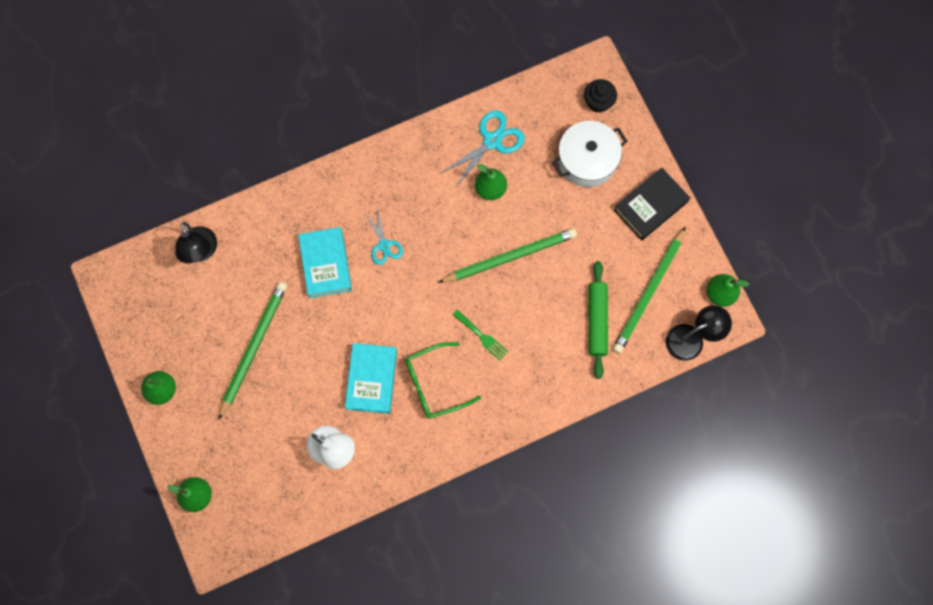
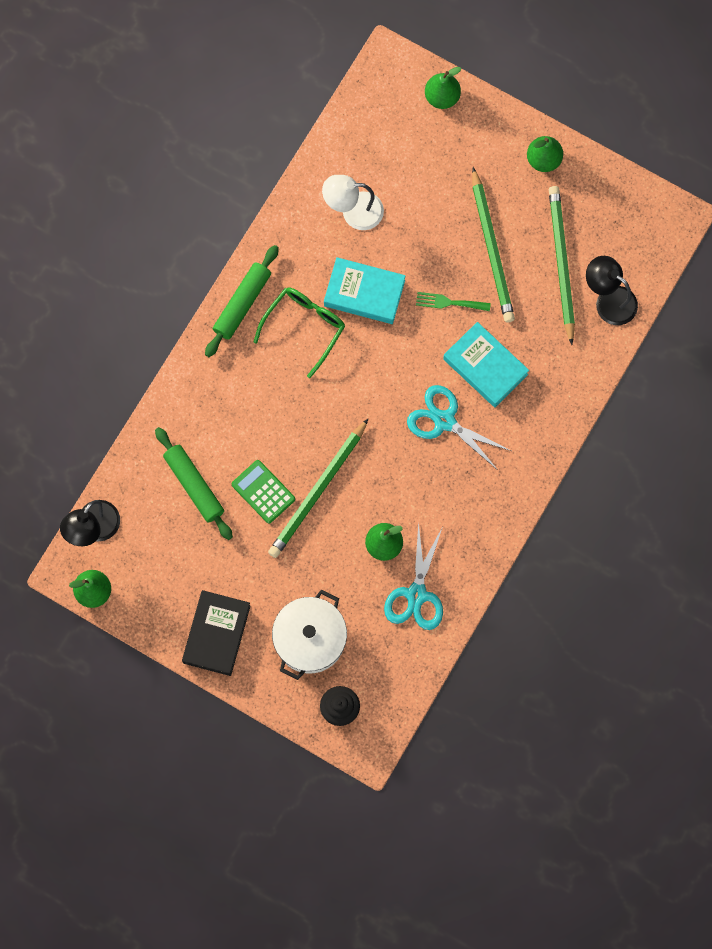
camera: 145 degrees right, 0 degrees up
turquoise book [345,343,397,414] -> turquoise book turned 45 degrees counterclockwise [324,257,406,324]
turquoise scissors [366,207,403,265] -> turquoise scissors [407,385,511,470], size x1.58
green fork [453,309,508,360] -> green fork moved to [416,292,491,311]
green pencil [613,226,686,354] -> green pencil moved to [549,186,575,345]
none -> green rolling pin [205,245,279,357]
none -> green calculator [232,460,295,523]

